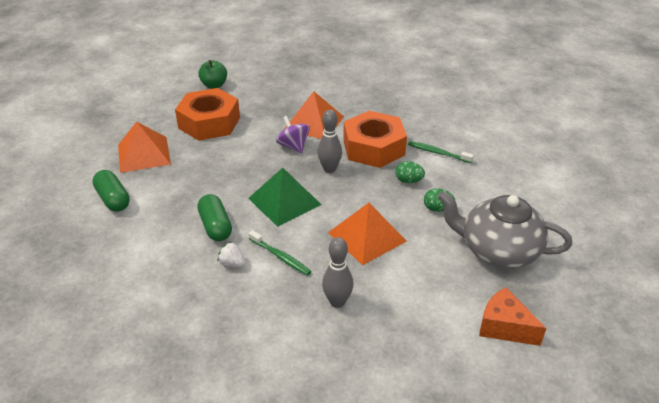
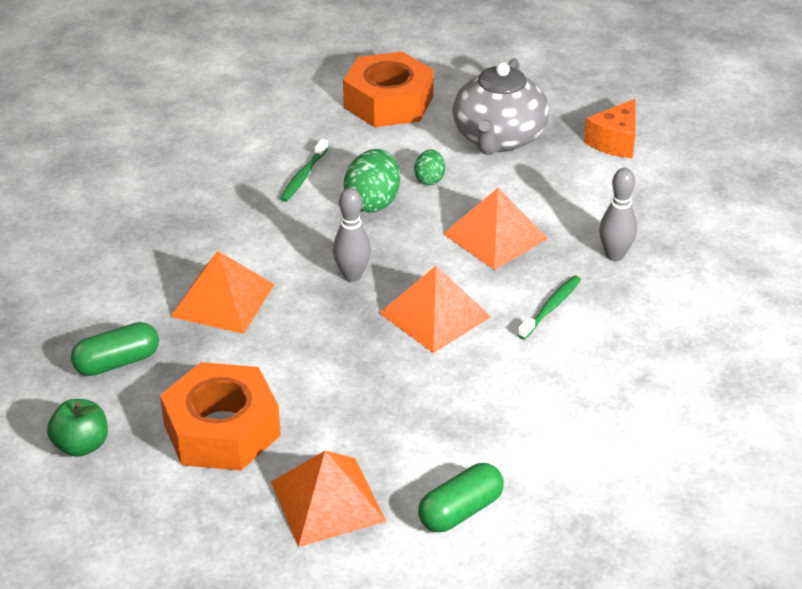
camera: 95 degrees left, 0 degrees up
green capsule [197,194,232,241] -> green capsule moved to [71,322,159,376]
white strawberry [218,242,246,267] -> none
green pyramid [248,168,322,227] -> orange pyramid [379,266,491,353]
purple spinning top [276,116,310,153] -> none
orange nut [343,111,407,168] -> orange nut moved to [343,52,434,127]
green egg [395,161,425,183] -> green egg [344,149,400,213], size x1.75

